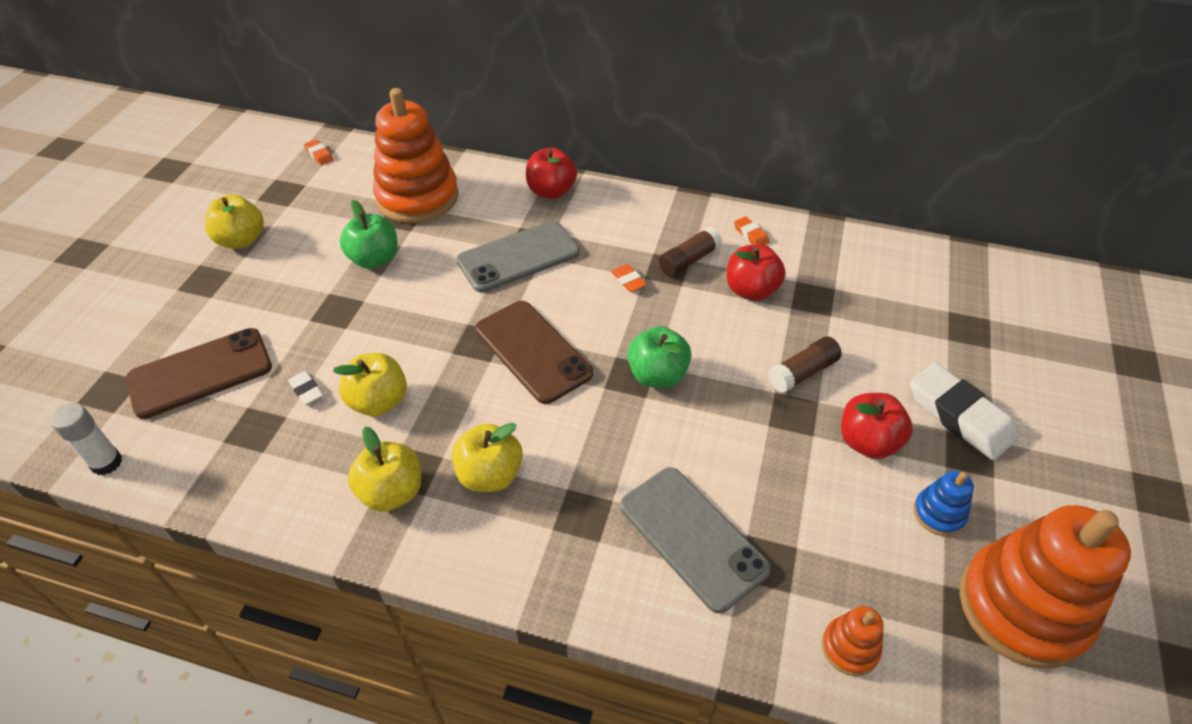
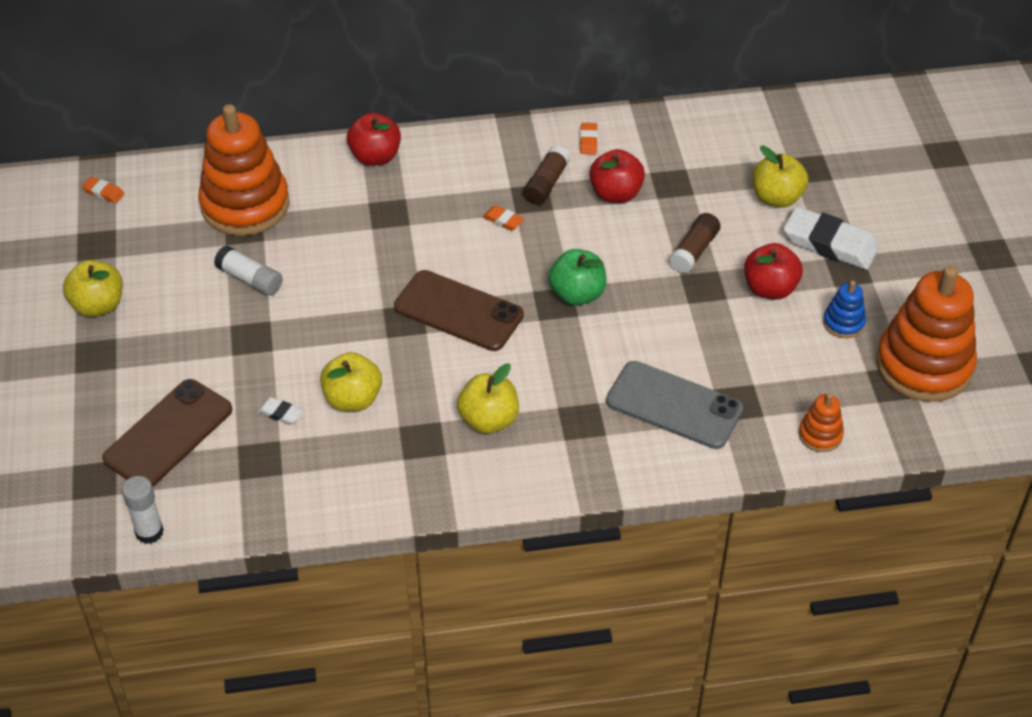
camera: 25 degrees left, 0 degrees up
green apple [340,200,397,269] -> white glue stick [214,246,283,296]
yellow apple [348,427,421,512] -> yellow apple moved to [753,146,808,208]
grey phone [457,221,580,293] -> none
orange eraser [734,216,769,245] -> orange eraser turned 60 degrees clockwise [580,123,598,155]

